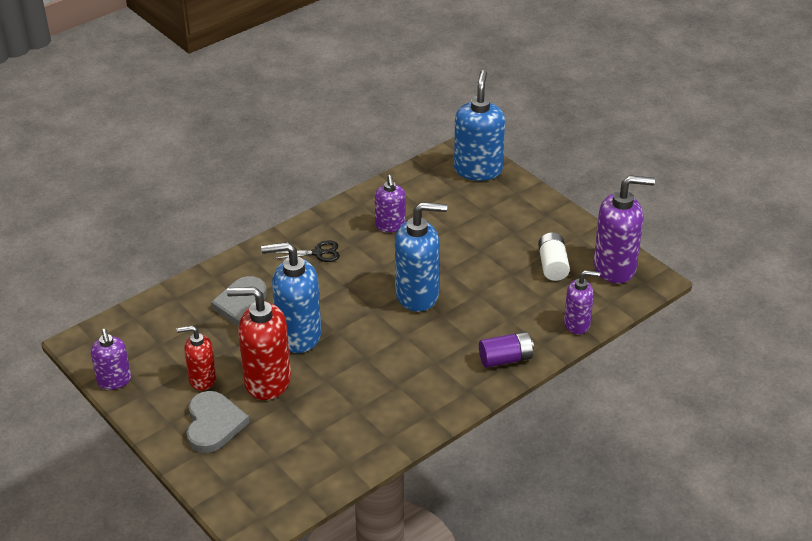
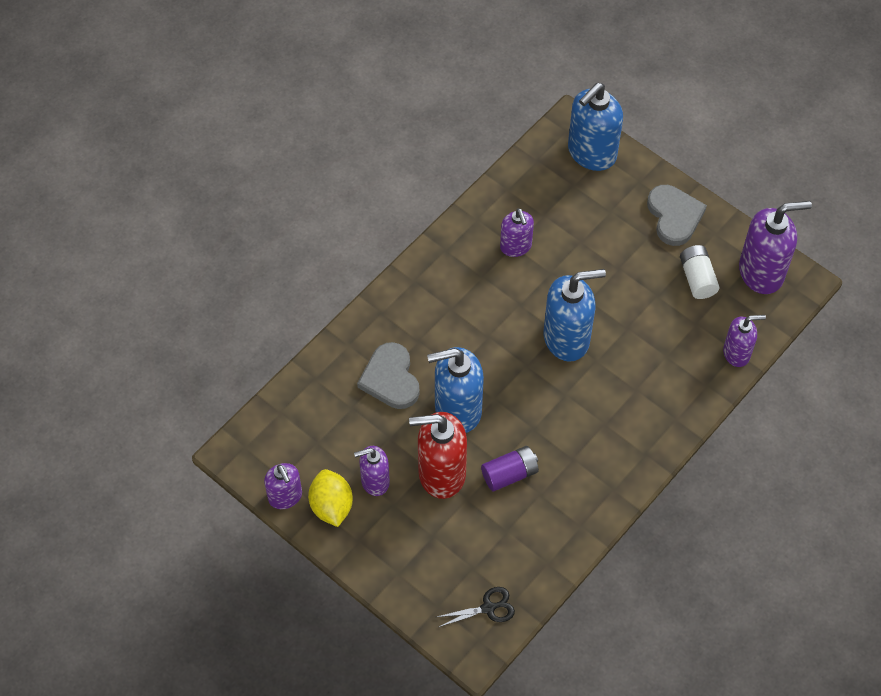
camera: 10 degrees left, 20 degrees up
red soap dispenser [177,325,216,391] -> purple soap dispenser [354,446,390,496]
grey heart [186,391,250,453] -> grey heart moved to [647,185,707,246]
black scissors [273,241,340,262] -> black scissors moved to [437,587,515,627]
blue soap dispenser [454,70,505,181] -> blue soap dispenser turned 135 degrees counterclockwise [568,83,623,171]
purple battery [479,331,534,368] -> purple battery moved to [481,446,539,492]
none -> yellow lemon [308,469,353,527]

